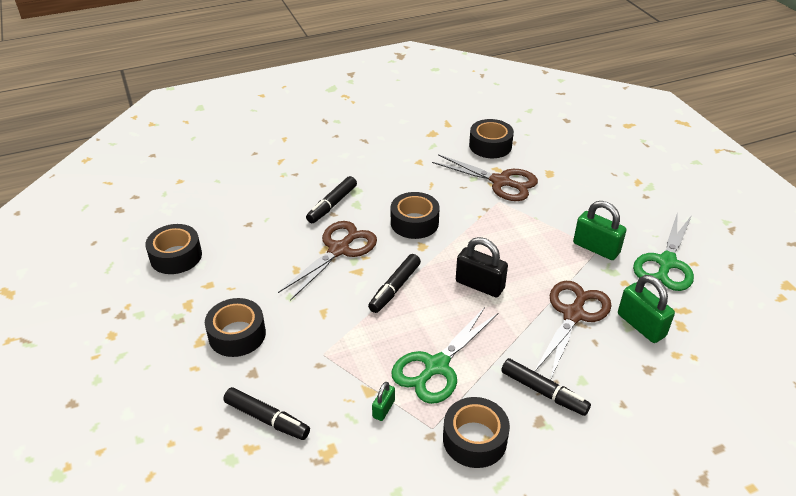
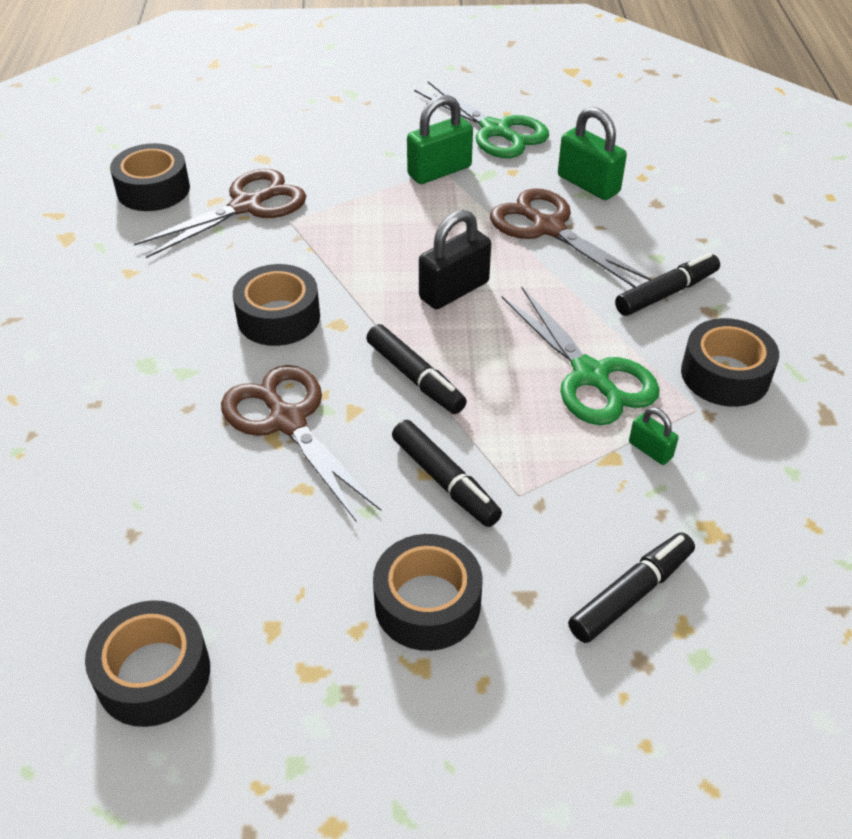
camera: 70 degrees left, 5 degrees up
black marker [306,176,357,223] -> black marker moved to [392,420,502,527]
green padlock [618,275,675,343] -> green padlock turned 60 degrees clockwise [558,107,627,200]

